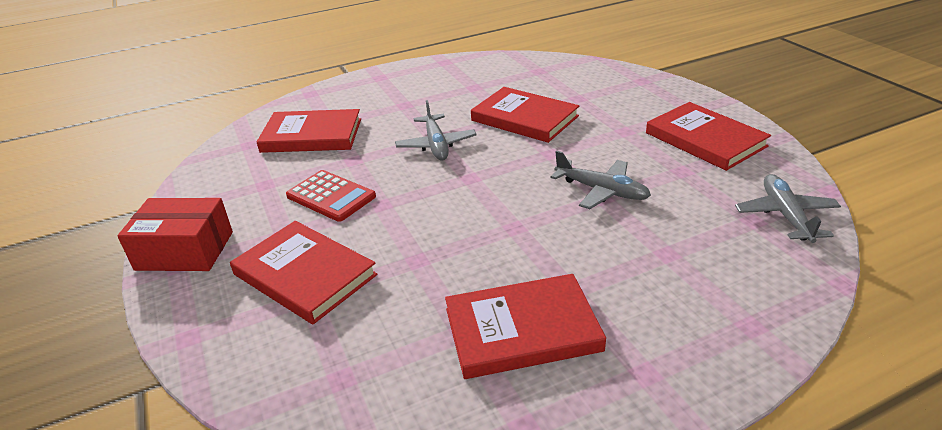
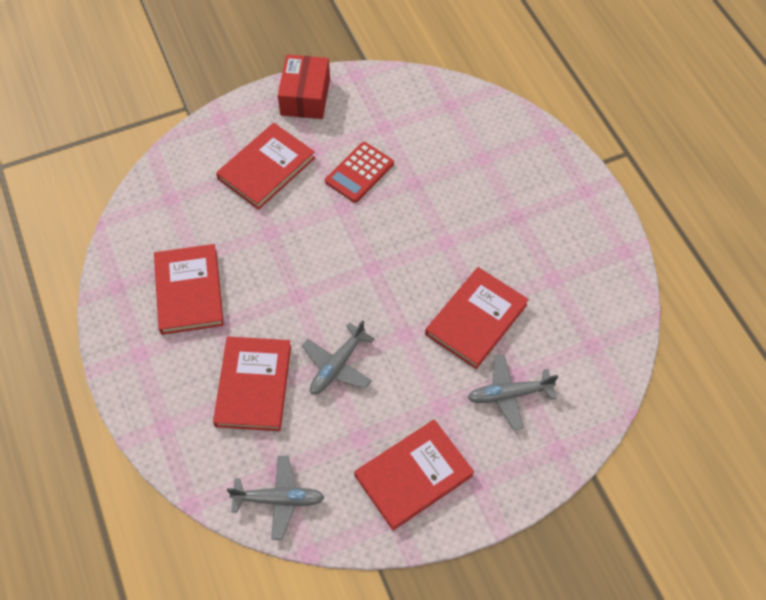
camera: 90 degrees right, 25 degrees up
red book [257,109,361,153] -> red book moved to [213,336,291,431]
grey plane [395,100,477,160] -> grey plane moved to [468,354,558,430]

